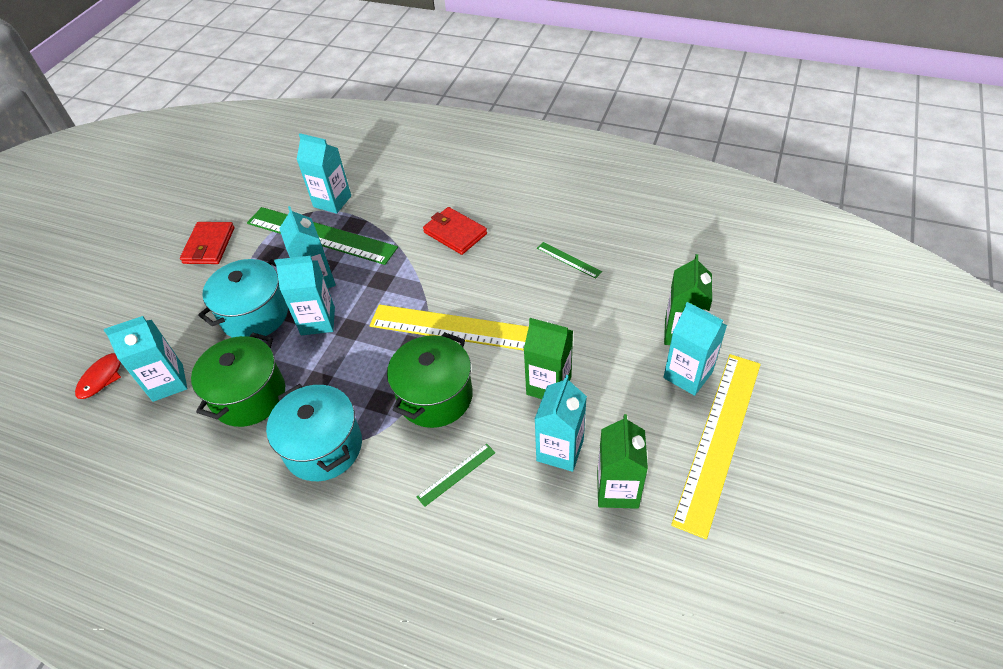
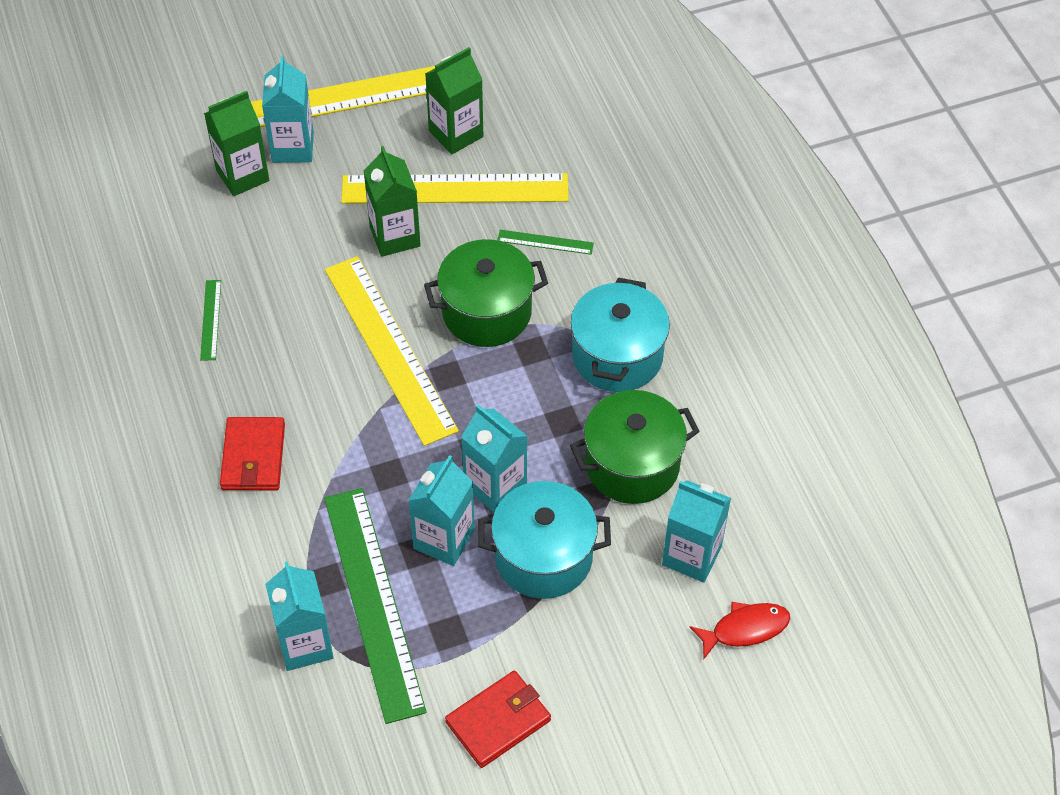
camera: 135 degrees left, 5 degrees up
turquoise carton [535,375,587,472] -> yellow ruler [341,173,569,204]

